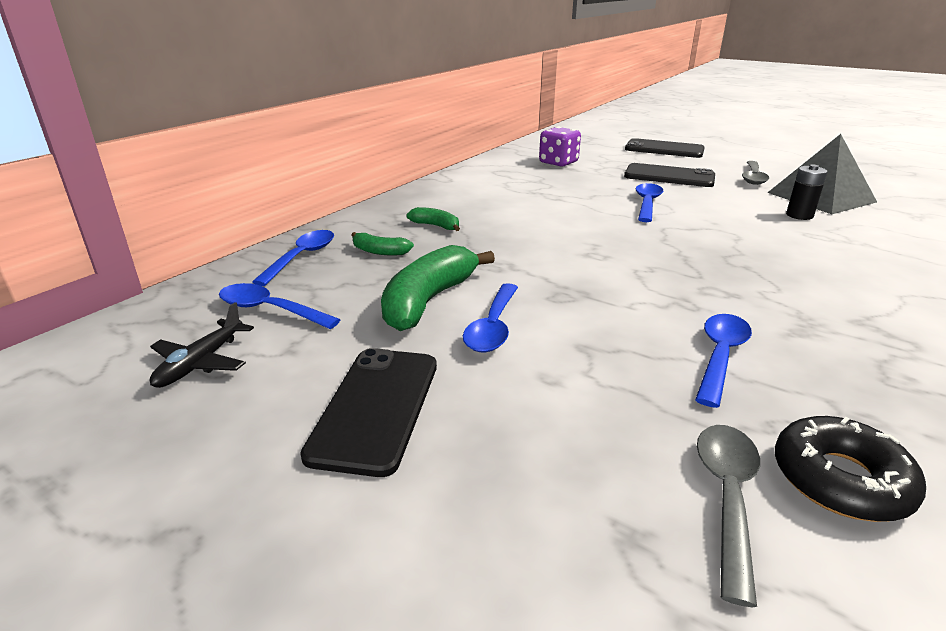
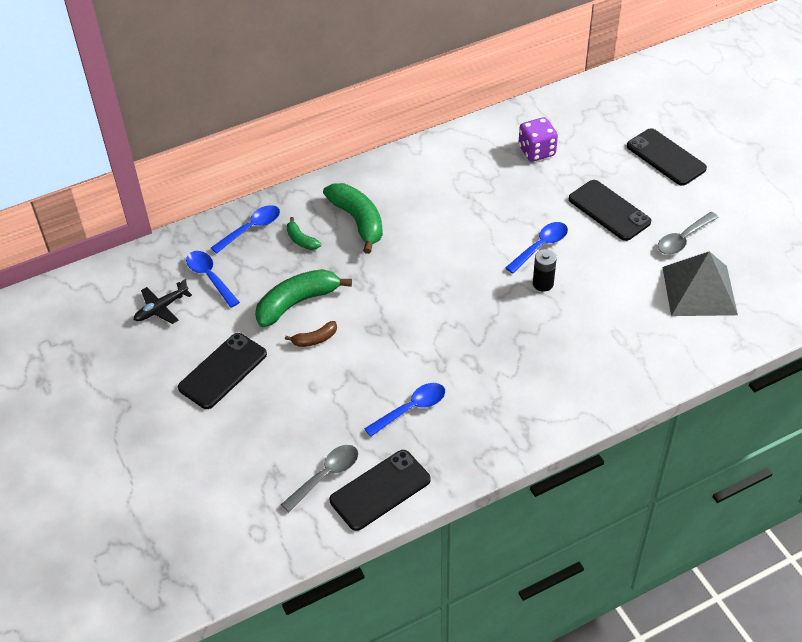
camera: 30 degrees right, 20 degrees up
green banana [407,207,460,231] -> green banana [323,183,383,254], size x1.99
blue spoon [463,283,518,352] -> brown banana [285,321,337,347]
black donut [775,416,926,522] -> black phone [330,450,431,531]
black battery [786,164,827,220] -> black battery moved to [533,249,557,292]

